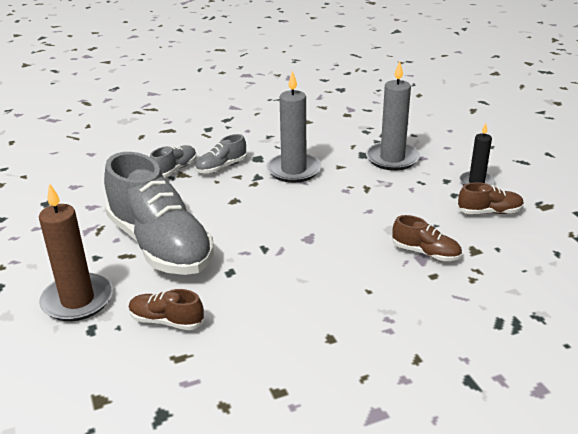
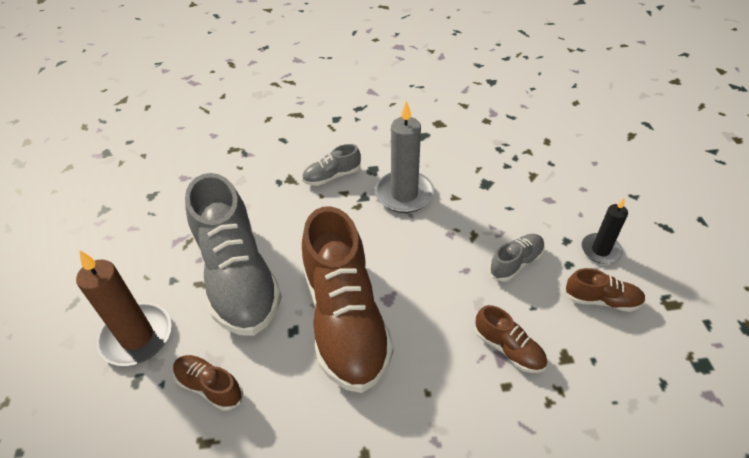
camera: 15 degrees right, 15 degrees up
grey shoe [150,145,197,178] -> grey shoe moved to [489,234,545,282]
grey candle [366,61,420,171] -> none
none -> brown shoe [302,206,393,393]

